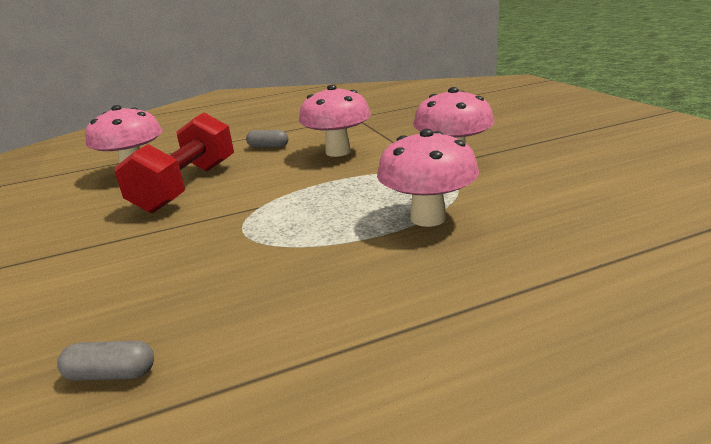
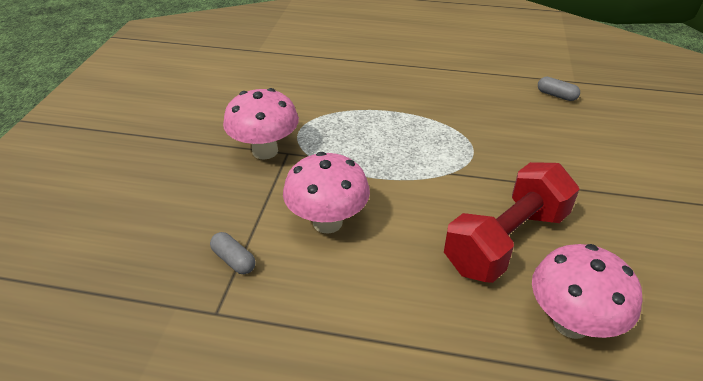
camera: 150 degrees left, 15 degrees up
grey capsule [246,130,289,148] -> grey capsule moved to [210,232,255,274]
pink mushroom [377,129,479,227] -> none

